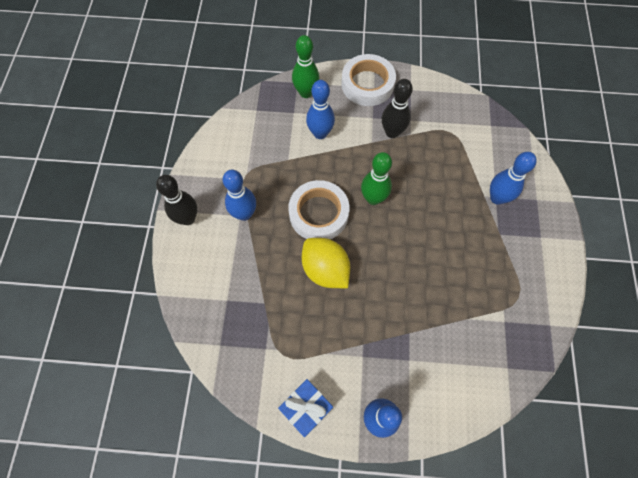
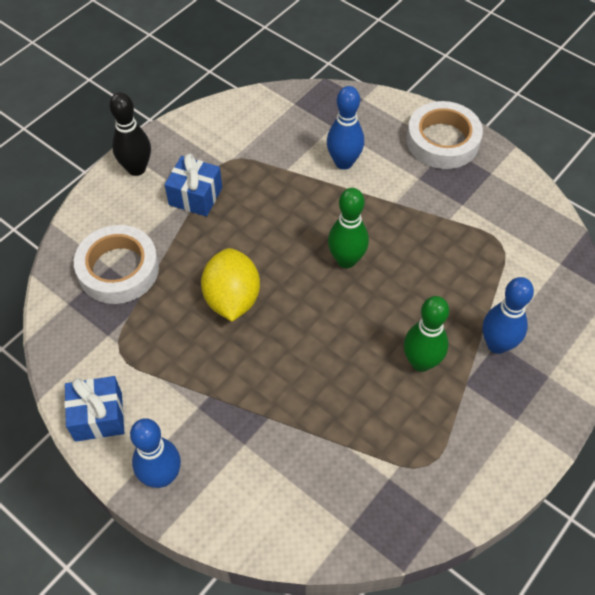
camera: 35 degrees right, 10 degrees down
blue bowling pin [223,170,256,221] -> blue gift [165,153,222,217]
white tape [288,180,349,239] -> white tape moved to [74,225,159,304]
green bowling pin [292,35,319,98] -> green bowling pin moved to [404,296,449,372]
black bowling pin [382,79,413,138] -> none

